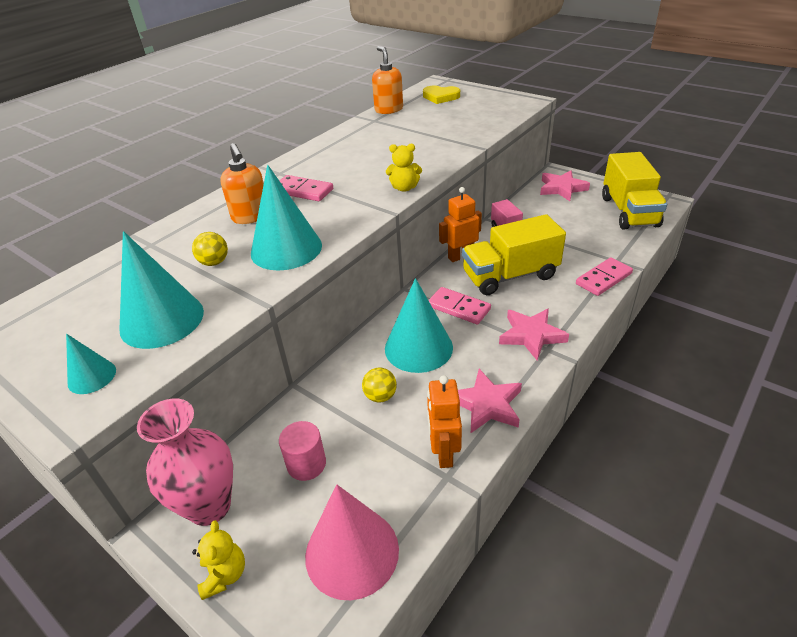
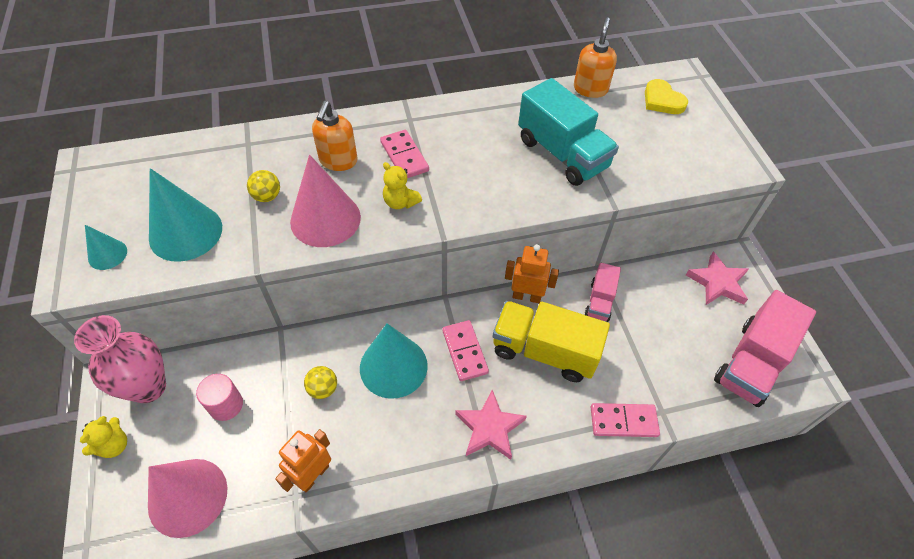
camera: 35 degrees right, 15 degrees up
turquoise cone [251,165,322,270] -> pink cone [290,155,361,247]
yellow teddy bear [386,144,422,192] -> yellow teddy bear moved to [383,162,422,209]
pink star [458,369,522,433] -> none
yellow truck [602,152,667,230] -> pink truck [714,290,816,407]
none -> turquoise truck [518,78,619,186]

